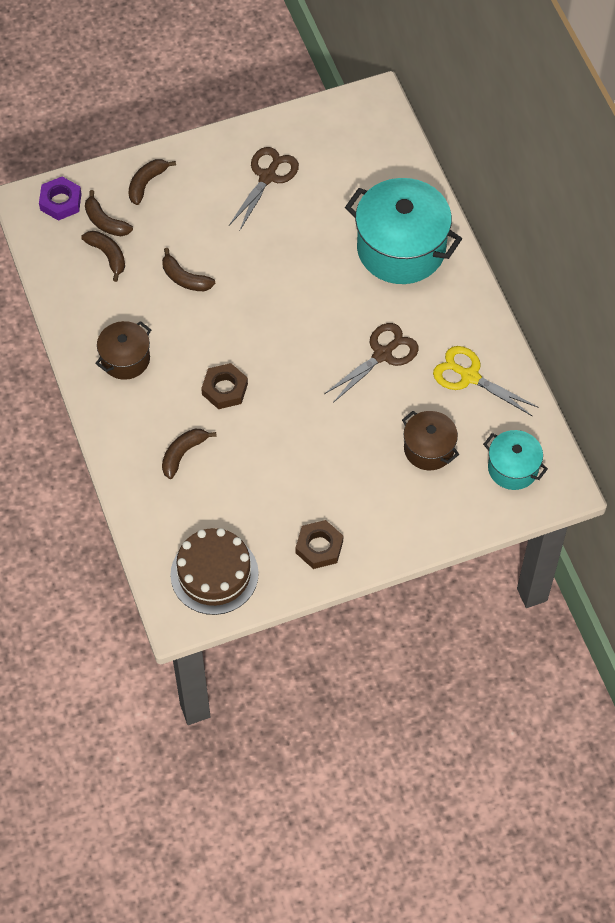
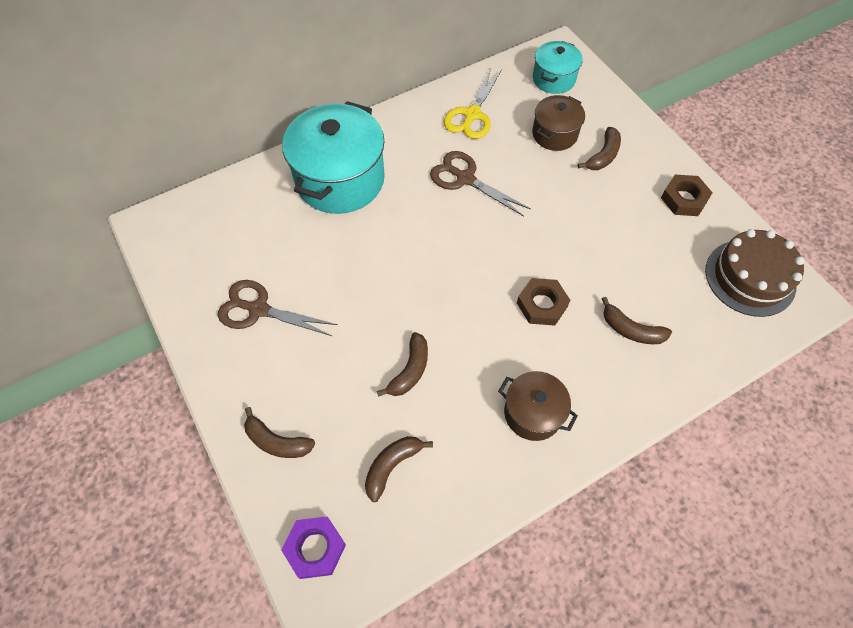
camera: 100 degrees left, 0 degrees up
brown banana [85,190,133,236] -> brown banana moved to [578,127,621,170]

